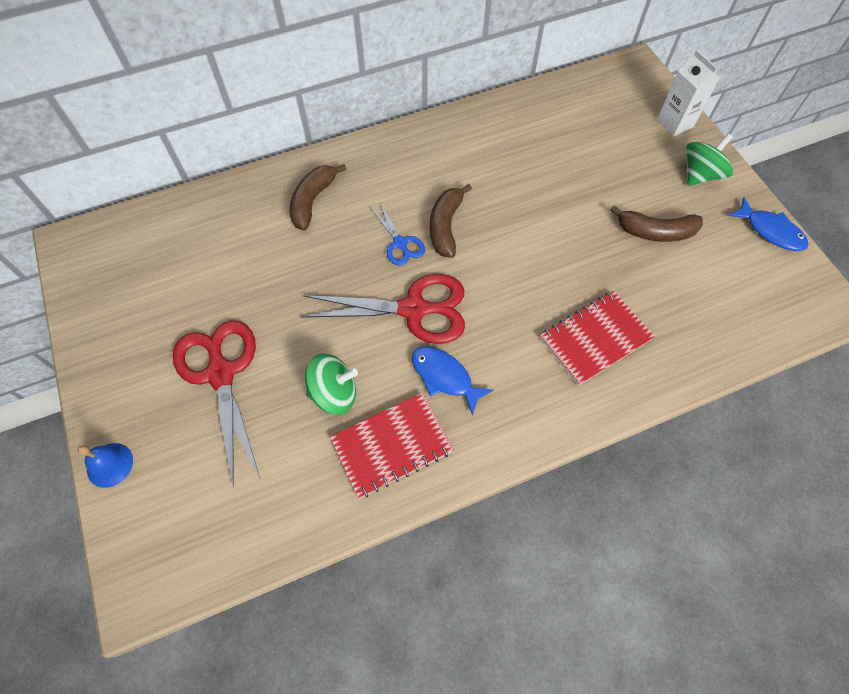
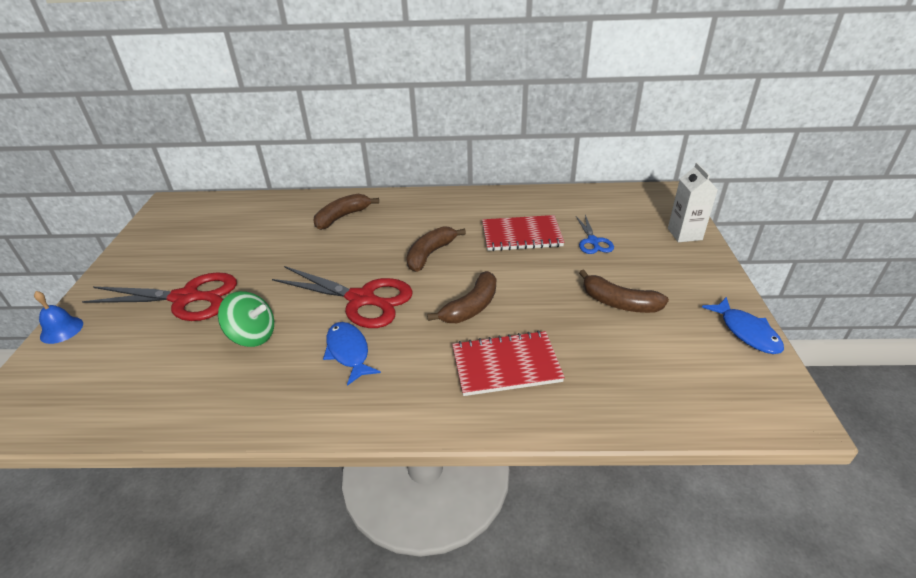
camera: 25 degrees right, 25 degrees down
red scissors [173,321,260,488] -> red scissors turned 90 degrees clockwise [82,272,237,321]
red notebook [330,393,454,498] -> red notebook moved to [482,215,565,251]
blue scissors [370,203,425,266] -> blue scissors moved to [576,215,614,254]
green spinning top [686,134,733,186] -> none
none -> brown banana [427,271,496,323]

